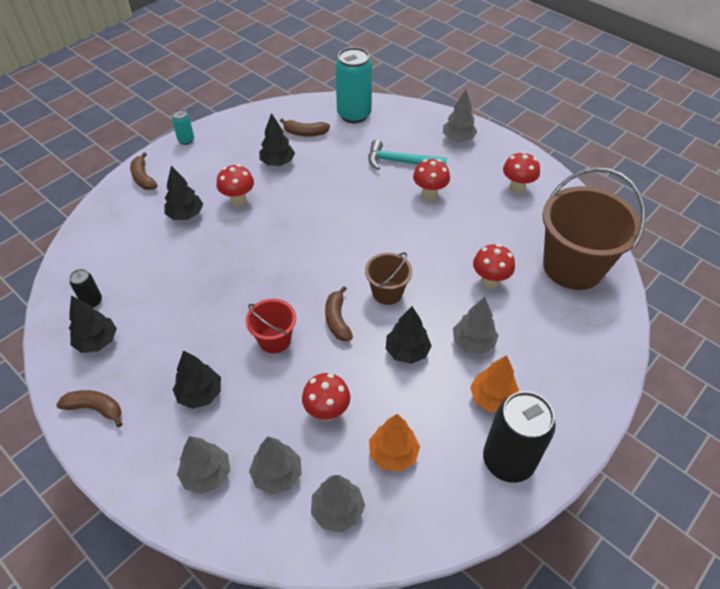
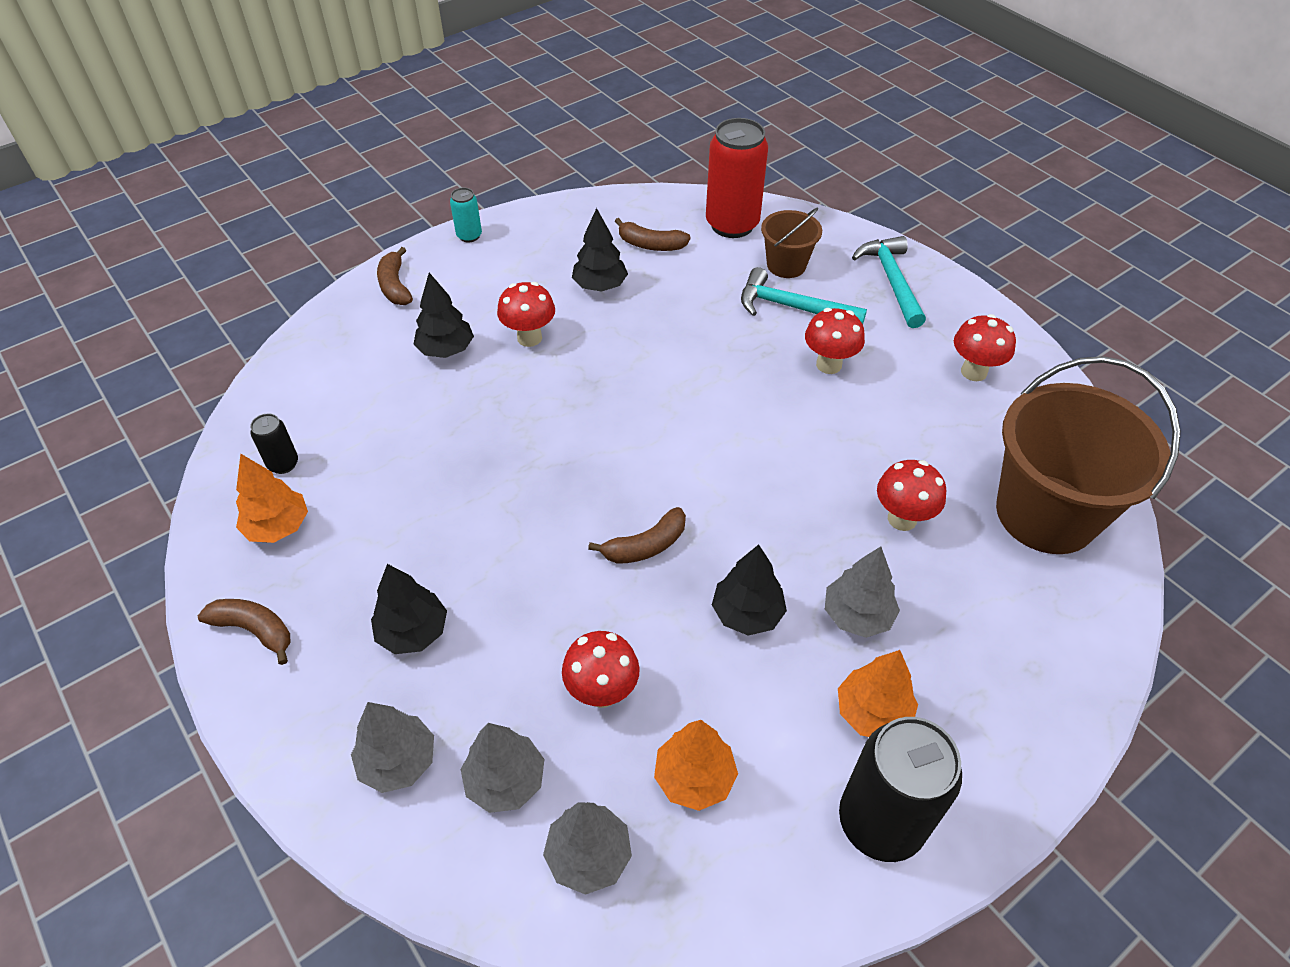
camera: 10 degrees right, 0 degrees up
black tree [69,296,117,353] -> orange tree [236,454,308,543]
red bucket [246,299,296,354] -> none
brown banana [325,286,353,341] -> brown banana turned 120 degrees counterclockwise [588,507,686,564]
turquoise can [335,47,372,123] -> red can [706,118,768,238]
brown bucket [365,252,412,305] -> brown bucket moved to [761,208,822,278]
grey tree [443,89,477,142] -> turquoise hammer [852,236,926,328]

